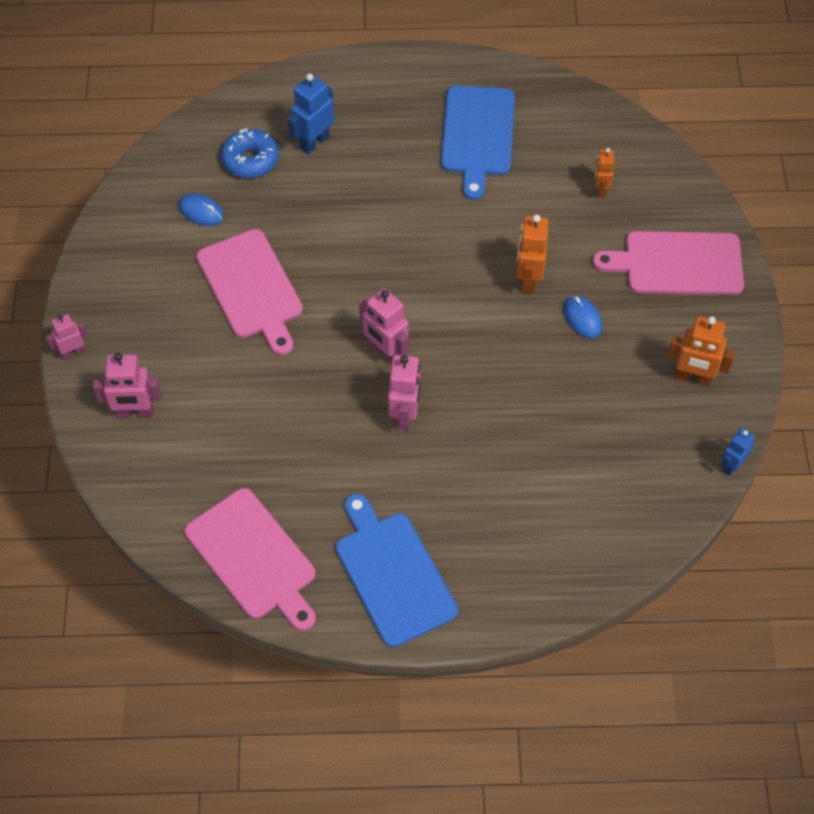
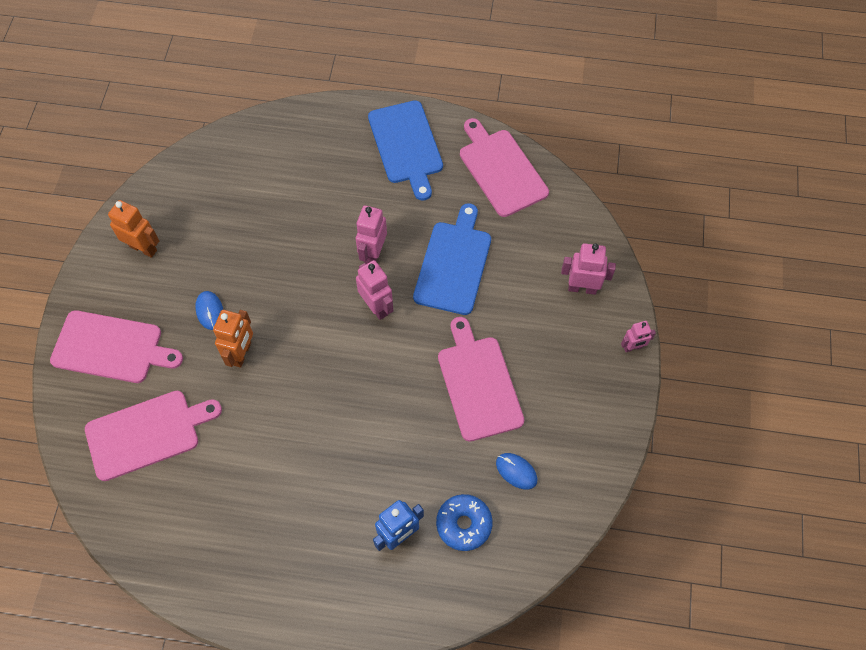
camera: 170 degrees left, 5 degrees up
blue cutting board [441,85,515,200] -> blue cutting board moved to [413,203,491,315]
orange robot [594,148,614,198] -> pink cutting board [85,391,222,481]
blue robot [721,428,755,476] -> none

